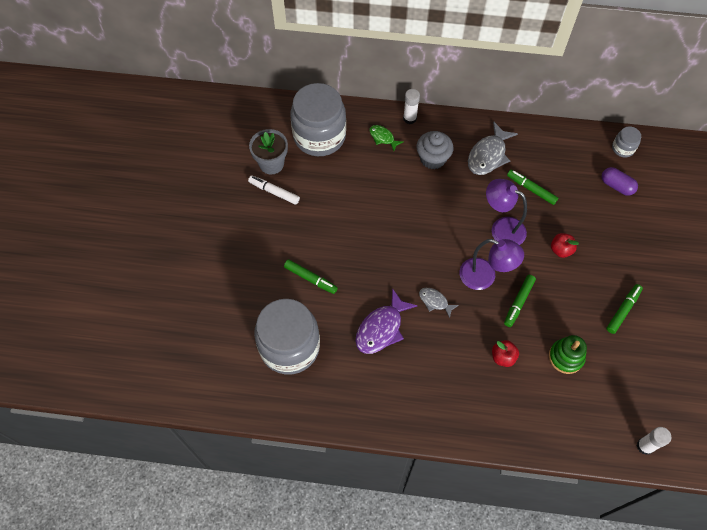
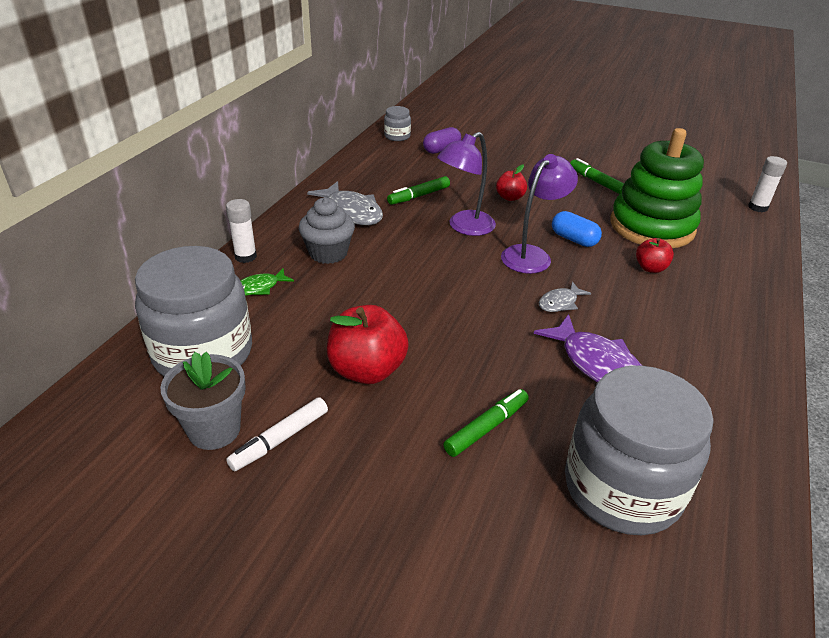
camera: 75 degrees left, 25 degrees down
green marker [504,275,536,327] -> blue capsule [552,211,602,247]
green stacking toy [549,335,587,374] -> green stacking toy [610,128,704,248], size x1.95
none -> red apple [327,305,409,384]

